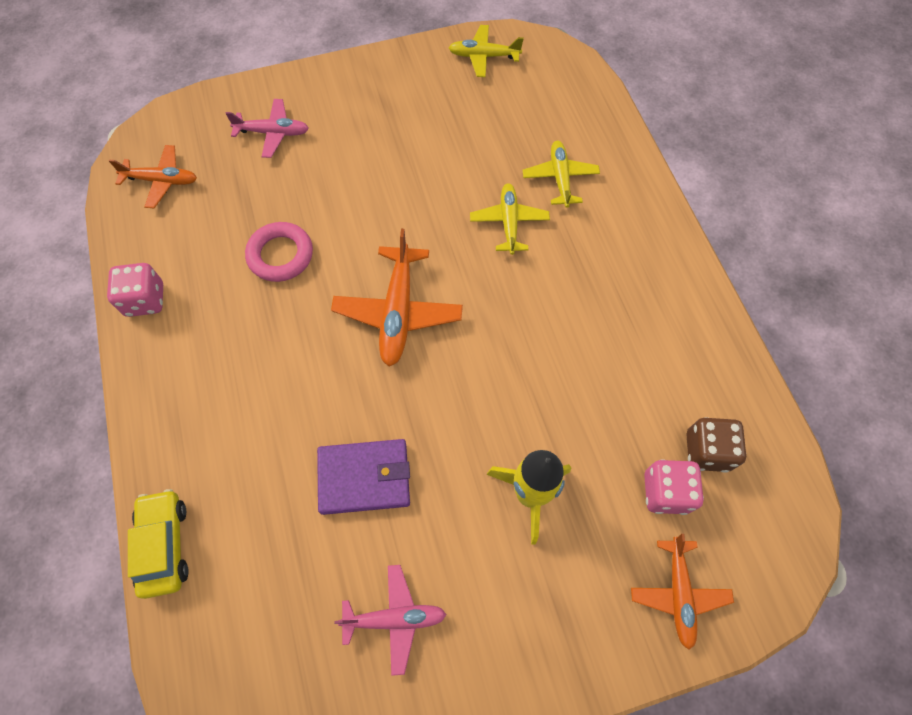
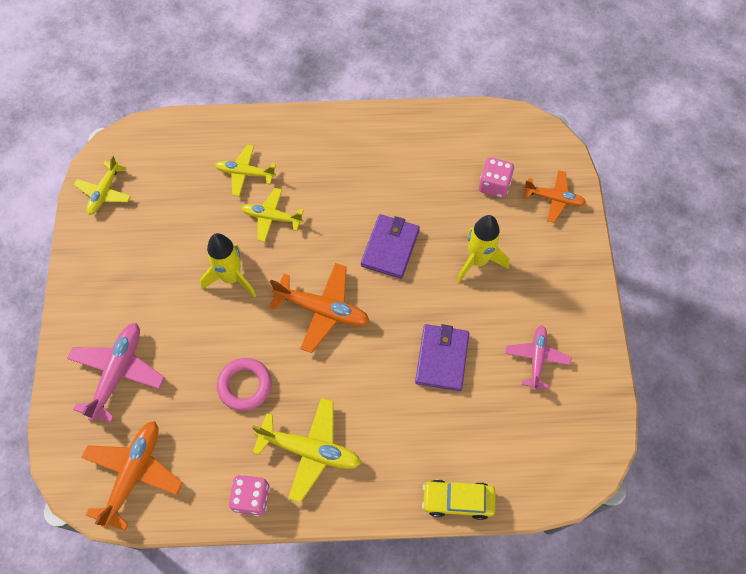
camera: 75 degrees left, 0 degrees up
orange plane [109,145,197,208] -> orange plane [81,421,183,531], size x1.53
pink plane [225,99,309,158] -> pink plane [67,323,165,423], size x1.53
brown dice [687,417,746,473] -> none
none -> yellow rocket [200,233,256,297]
none -> yellow plane [252,398,361,502]
none -> purple wallet [361,214,420,279]

